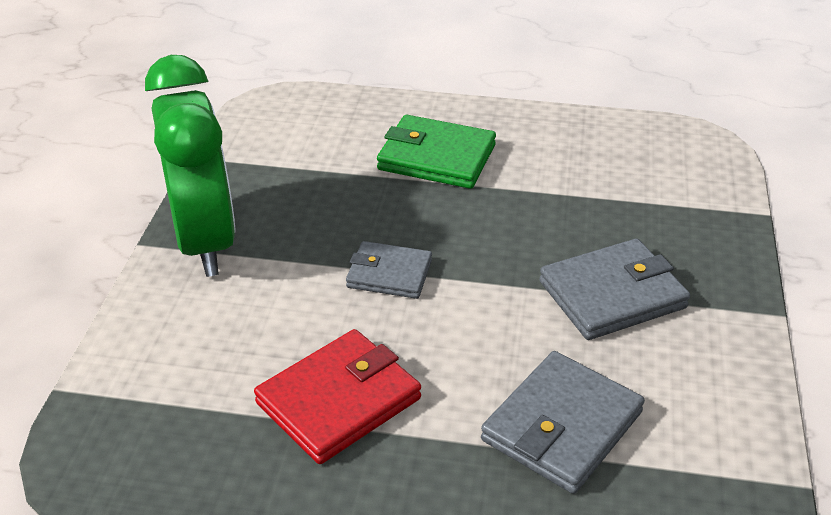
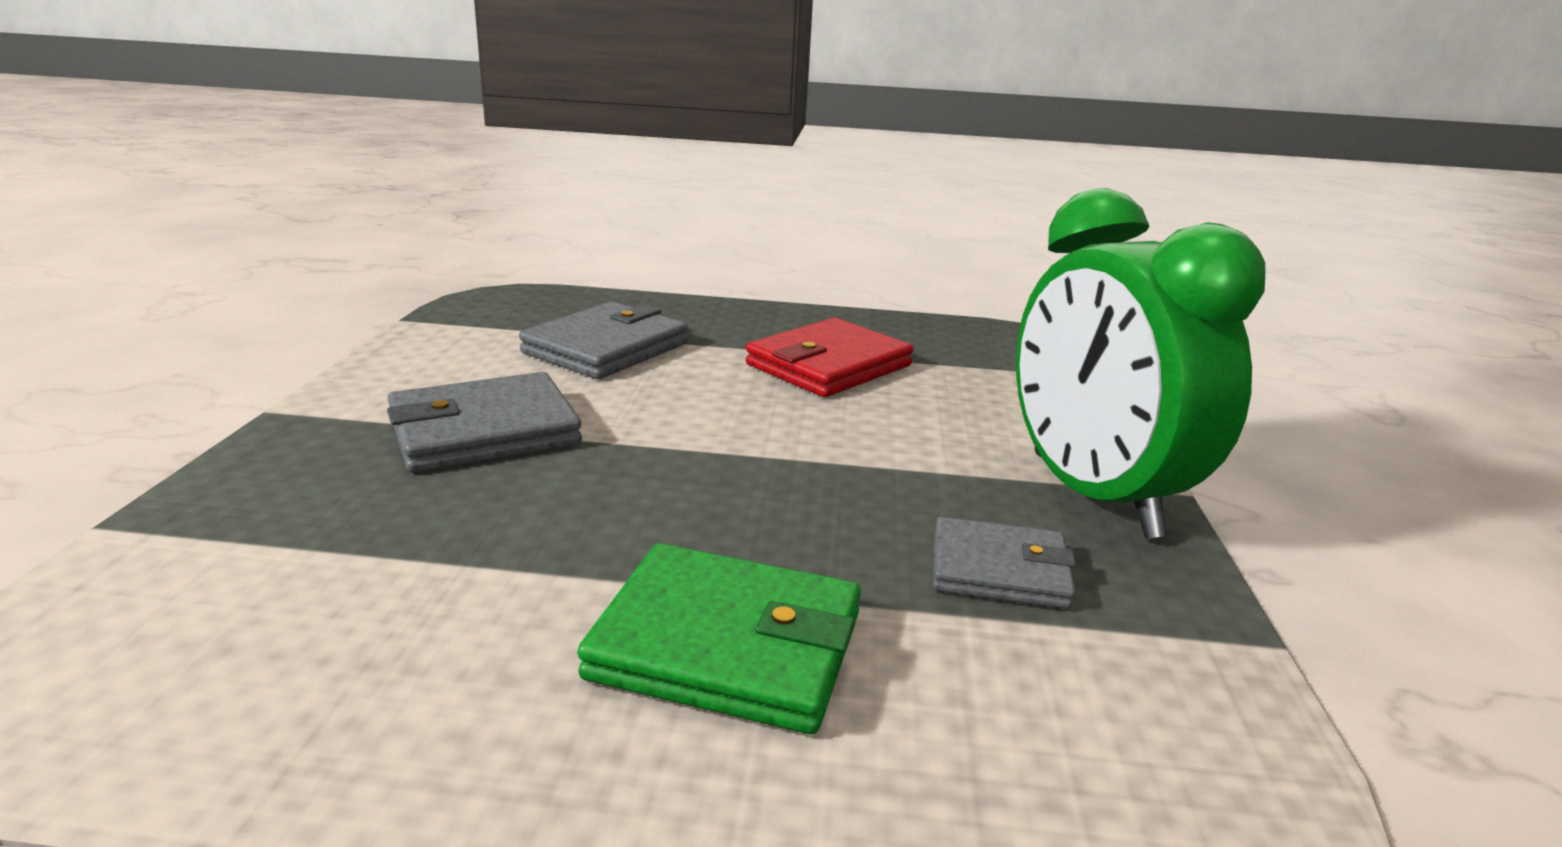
camera: 175 degrees right, 15 degrees down
grey wallet [346,241,432,299] -> grey wallet moved to [933,517,1076,609]

